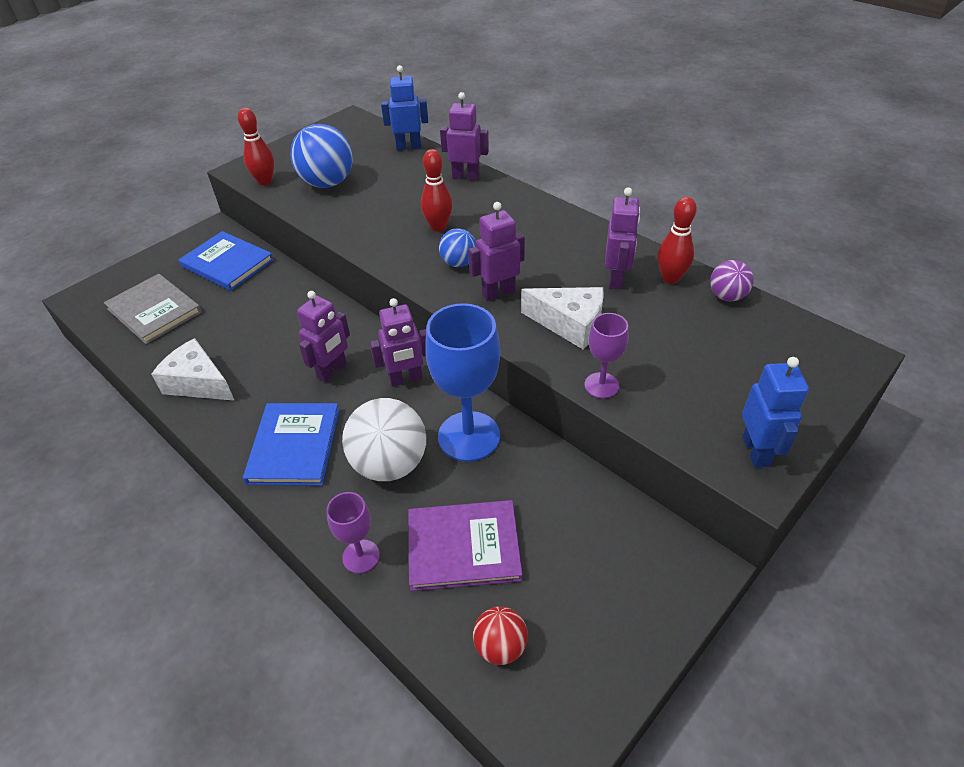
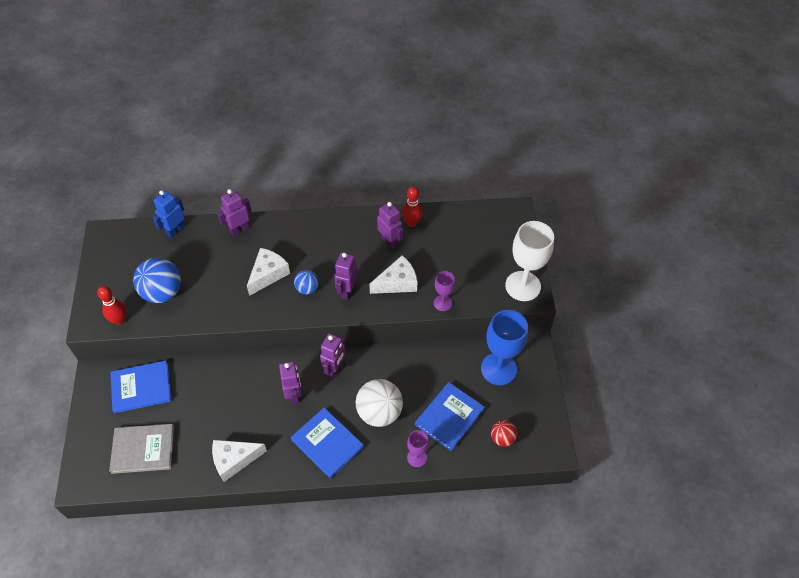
camera: 50 degrees left, 10 degrees up
purple book [408,500,522,591] -> blue book [415,382,484,451]
red bowling pin [421,149,453,231] -> white cheese [247,248,290,296]
blue goblet [425,303,500,462] -> blue goblet moved to [481,310,528,385]
purple ball [710,260,754,301] -> none
blue robot [742,357,809,467] -> white goblet [505,221,554,301]

